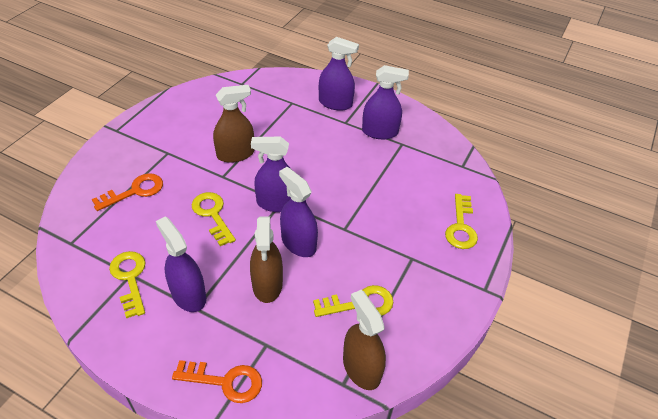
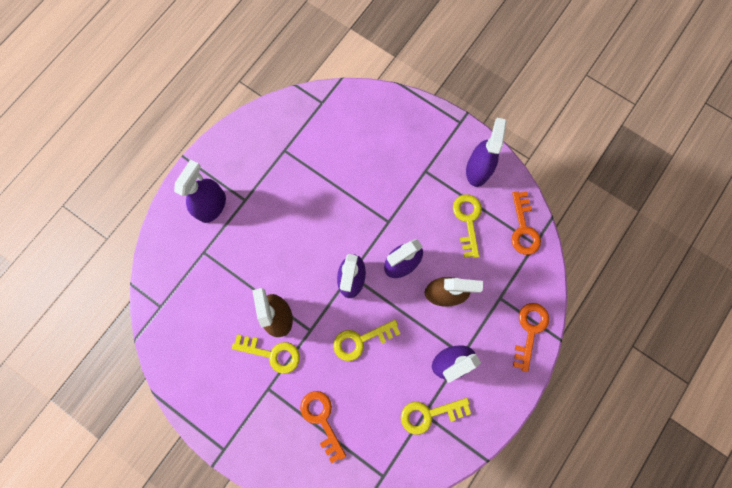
camera: 80 degrees left, 30 degrees up
brown spray bottle [343,290,386,390] -> orange key [512,191,541,255]
purple spray bottle [362,65,409,139] -> purple spray bottle moved to [466,118,507,187]
yellow key [445,194,478,249] -> yellow key moved to [232,334,300,374]

